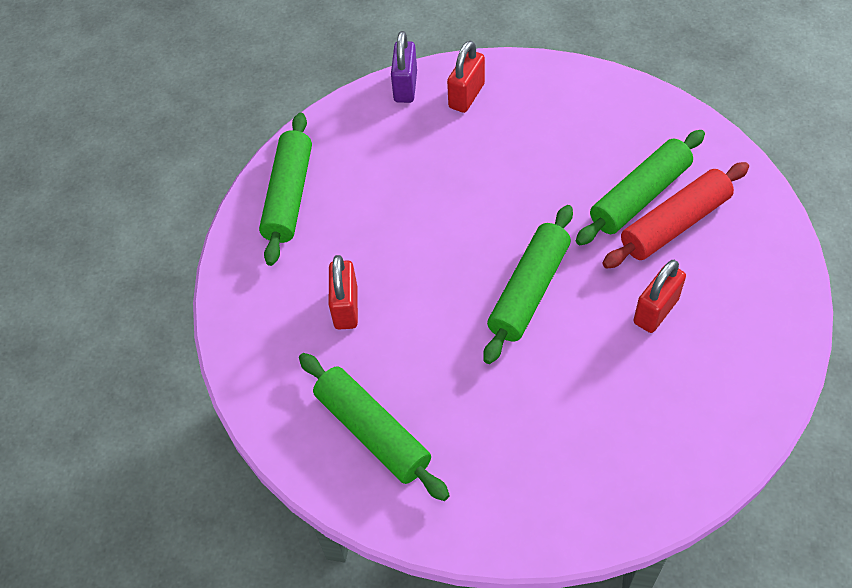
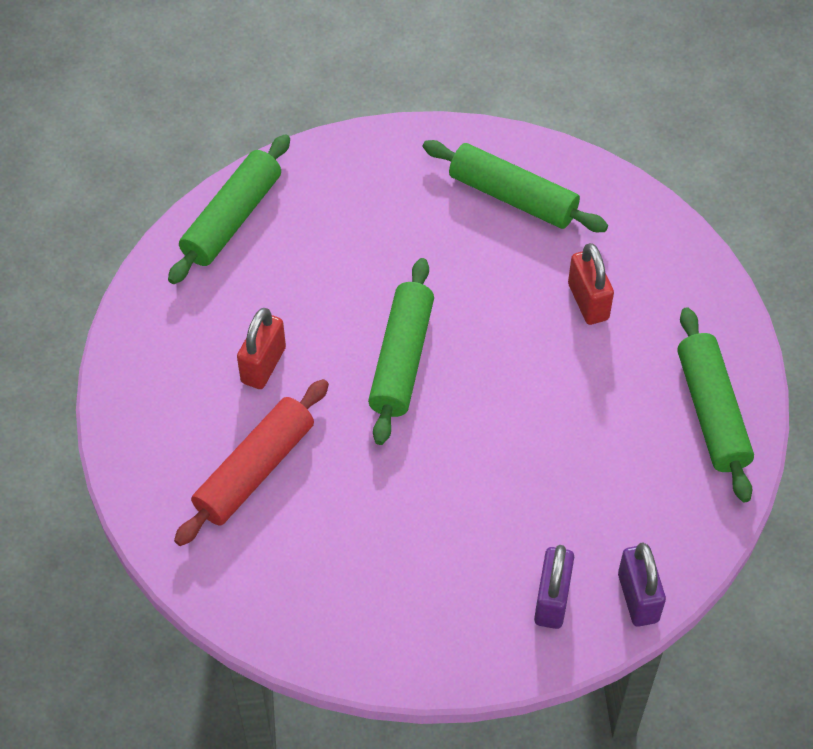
camera: 160 degrees right, 0 degrees up
red padlock [447,41,485,113] -> purple padlock [534,545,574,629]
green rolling pin [576,130,705,245] -> green rolling pin moved to [168,134,290,284]

